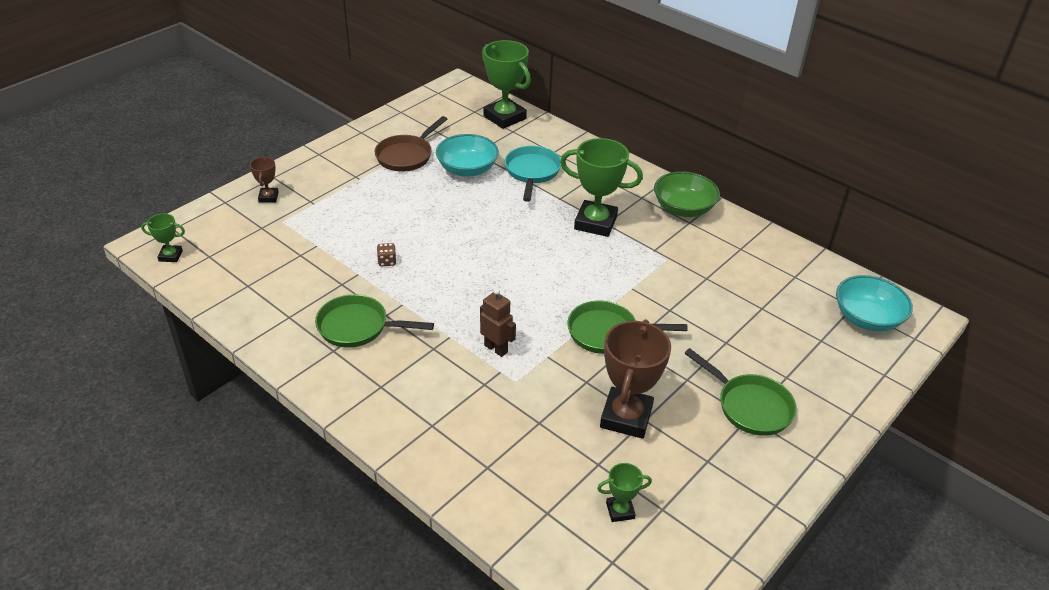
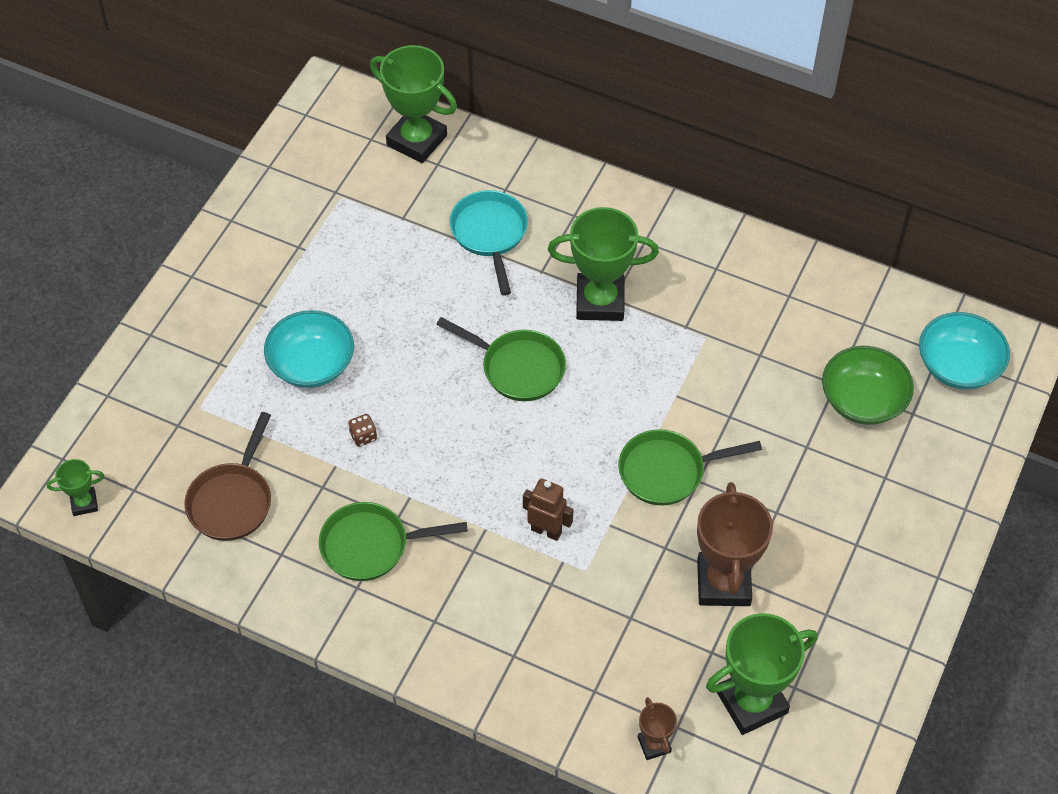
camera: 15 degrees left, 15 degrees up
brown trophy [250,157,279,203] -> brown trophy moved to [638,697,677,760]
brown pan [374,116,447,172] -> brown pan moved to [185,412,271,541]
turquoise bowl [436,134,499,177] -> turquoise bowl moved to [264,310,354,388]
green trophy [597,463,652,522] -> green trophy [706,613,817,735], size x2.04
green bowl [654,171,720,217] -> green bowl moved to [822,346,914,425]
green pan [684,348,797,436] -> green pan moved to [436,317,566,401]

